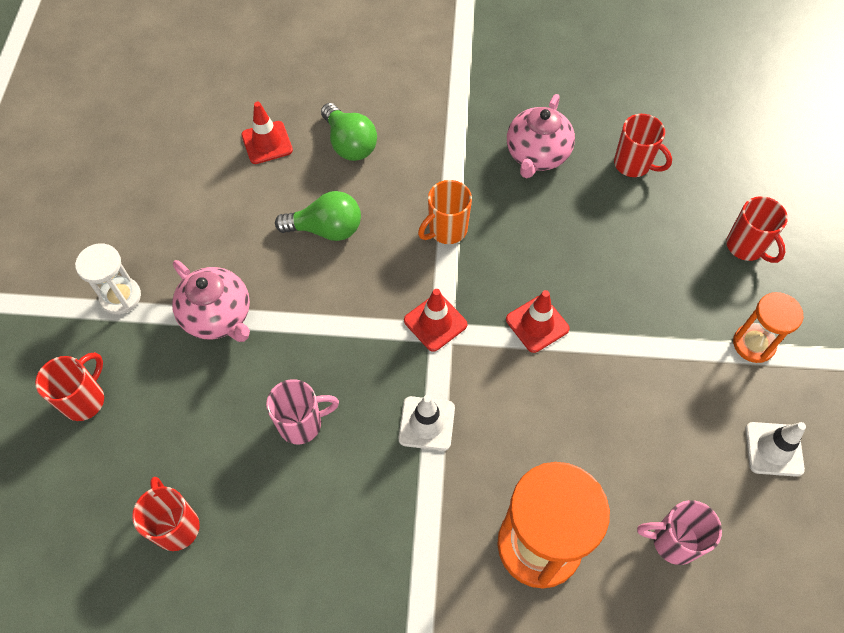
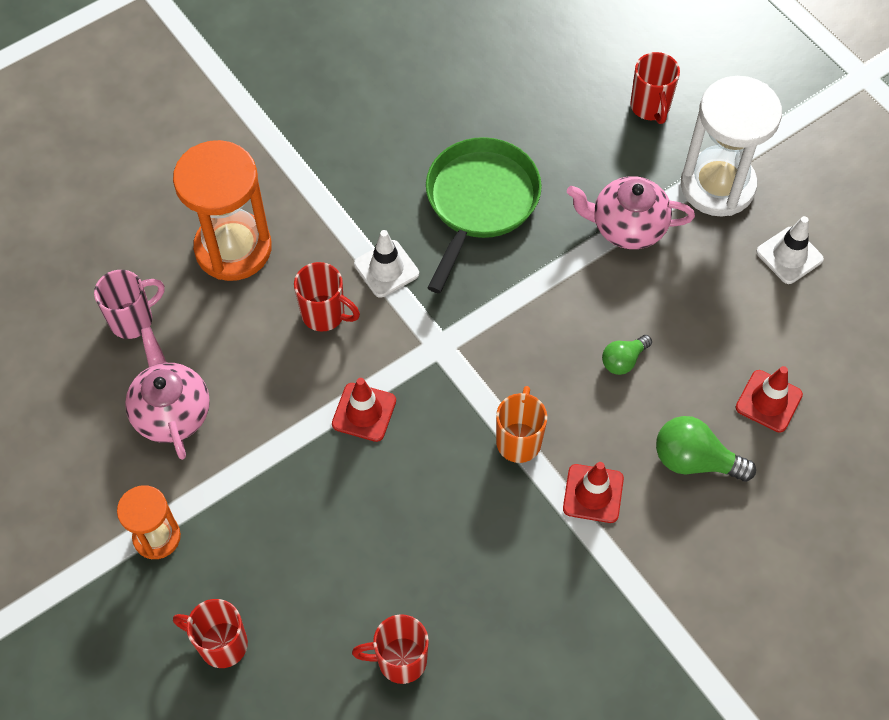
camera: 140 degrees right, 0 degrees up
white hourglass [75,243,141,314] -> white hourglass [681,76,782,217], size x1.80
red mug [132,477,200,551] -> red mug moved to [294,262,360,332]
pink mug [266,379,339,444] -> green pan [426,137,542,293]
green light bulb [275,191,361,241] -> green light bulb [602,335,652,375], size x0.61
red traffic cone [404,289,467,352] -> red traffic cone moved to [563,462,624,523]
pink teapot [507,94,575,178] -> pink teapot moved to [125,327,210,460]
white traffic cone [745,422,806,477] -> white traffic cone moved to [756,216,824,284]

